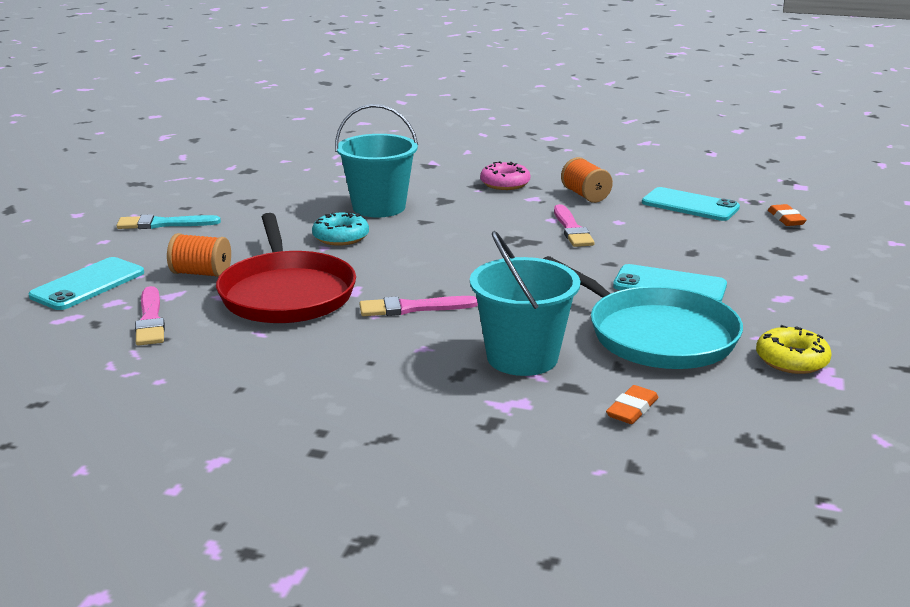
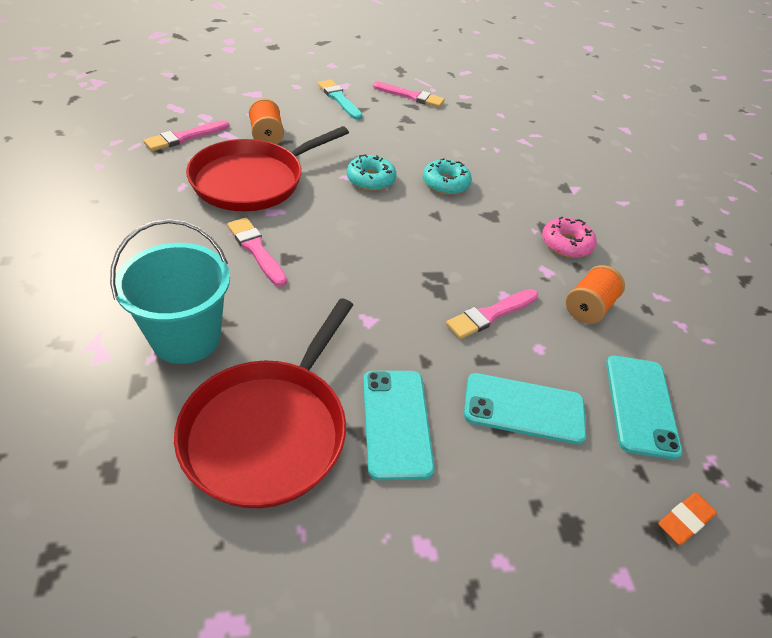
camera: 60 degrees right, 20 degrees up
turquoise phone [29,257,144,310] -> turquoise phone moved to [464,373,586,444]
turquoise bucket [335,104,418,217] -> turquoise donut [423,158,472,195]
turquoise pan [543,256,743,369] -> red pan [174,298,353,508]
orange eraser [606,385,659,424] -> none
yellow donut [756,325,832,374] -> none
none -> pink brush [373,82,445,108]

